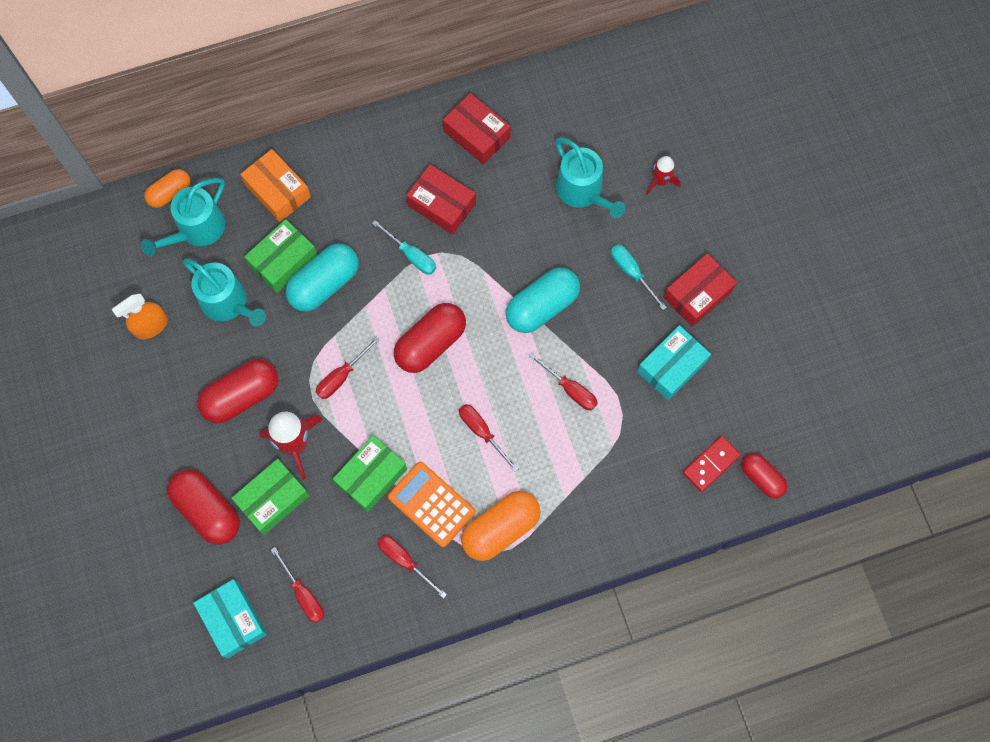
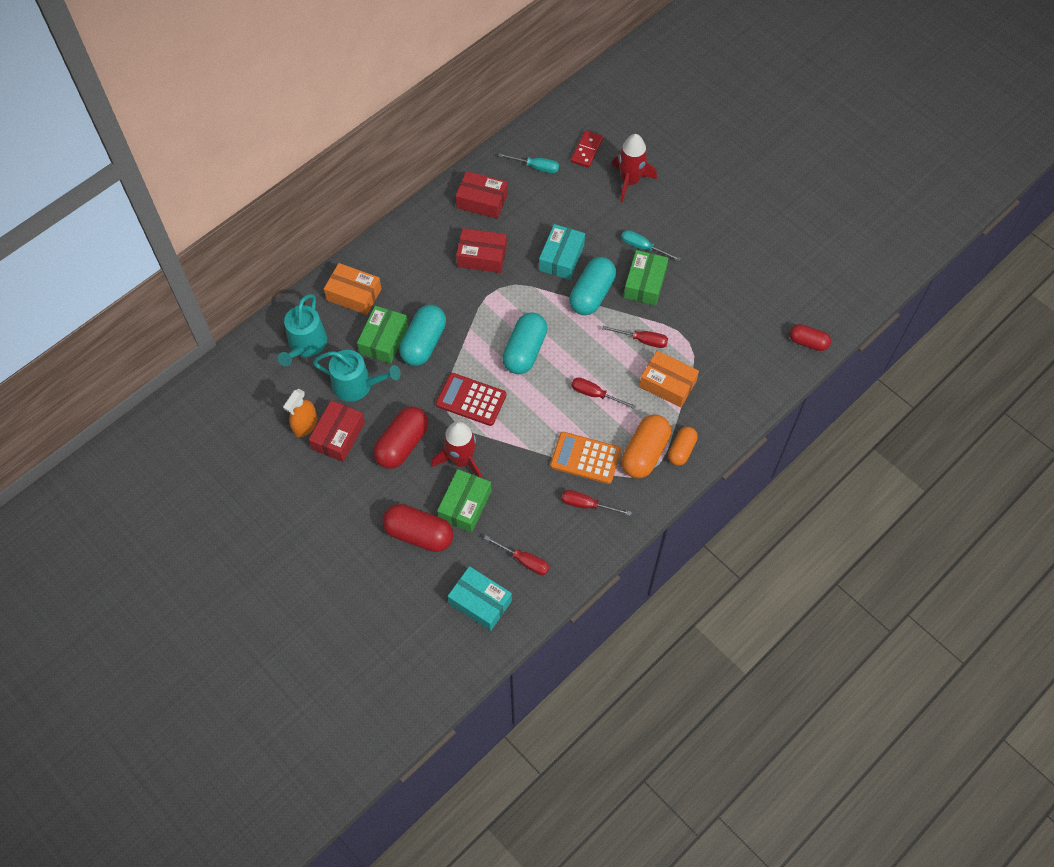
camera: 25 degrees left, 10 degrees down
orange capsule [144,169,190,208] -> orange capsule moved to [668,426,698,466]
red screwdriver [316,336,380,399] -> red calculator [436,373,506,426]
green box [333,435,407,513] -> green box moved to [624,250,669,306]
turquoise screwdriver [372,220,436,275] -> turquoise screwdriver moved to [499,153,559,173]
red capsule [394,303,466,373] -> turquoise capsule [502,312,547,374]
turquoise watering can [555,137,626,218] -> none
turquoise box [637,325,711,400] -> turquoise box moved to [539,224,585,280]
red rocket [646,156,680,195] -> red rocket [612,134,657,202], size x1.72
red box [663,253,737,327] -> red box moved to [309,400,365,462]
red domino [682,436,741,492] -> red domino moved to [571,130,603,168]
none -> orange box [639,351,699,408]

